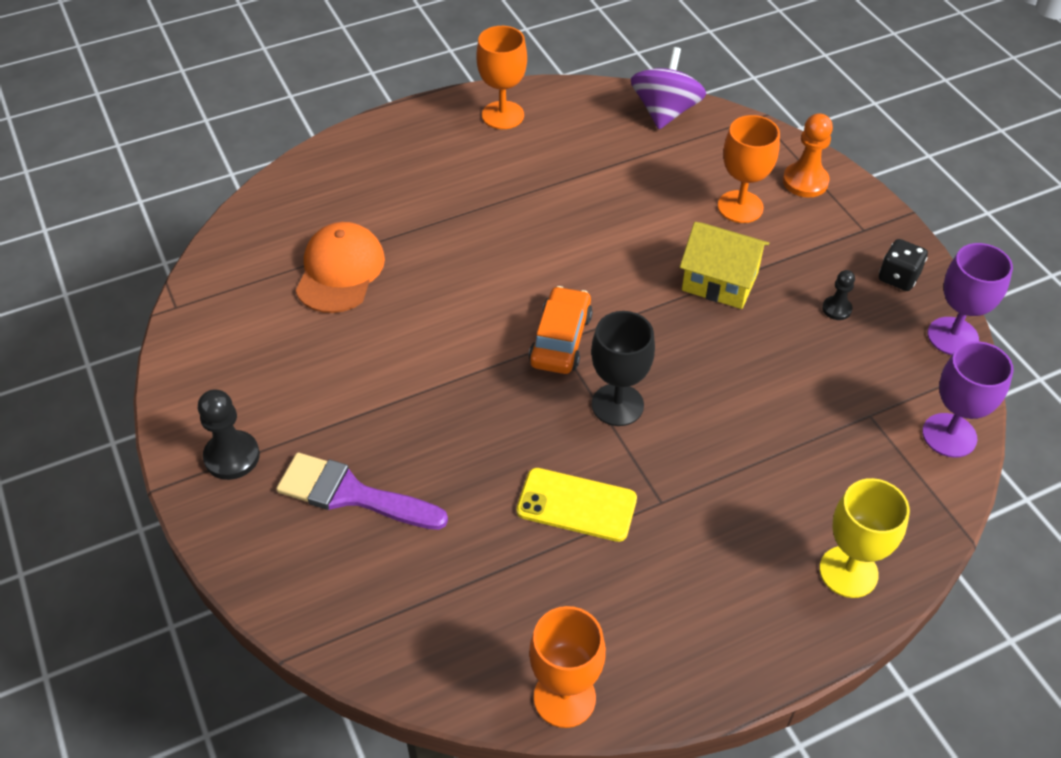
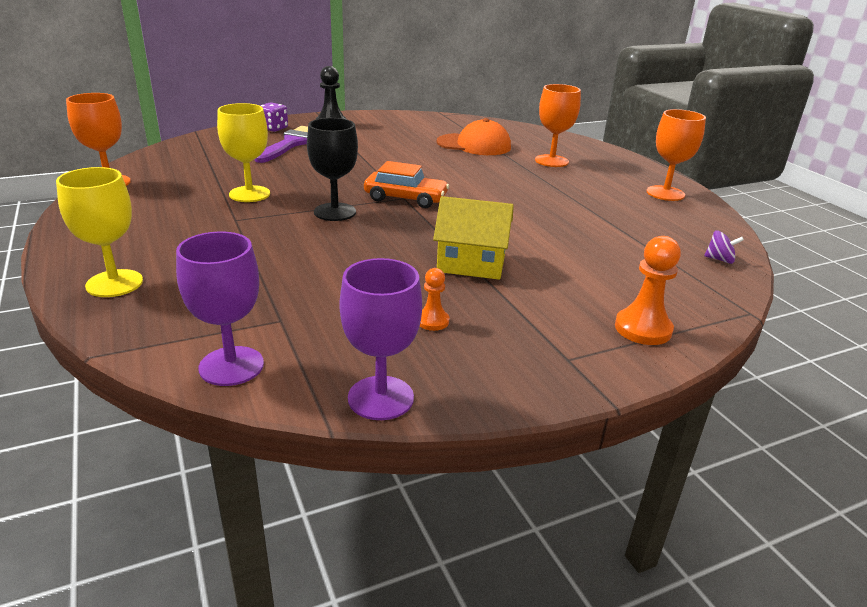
camera: 90 degrees right, 20 degrees down
yellow phone [516,468,637,542] -> yellow goblet [217,103,270,202]
purple spinning top [631,47,706,129] -> purple spinning top [704,230,744,264], size x0.45
yellow house [680,222,769,309] -> yellow house turned 75 degrees clockwise [433,196,514,280]
orange goblet [718,115,780,223] -> orange goblet moved to [535,84,581,167]
black pawn [822,270,855,320] -> orange pawn [420,268,449,331]
black dice [879,239,928,291] -> none
none -> purple dice [260,102,288,132]

